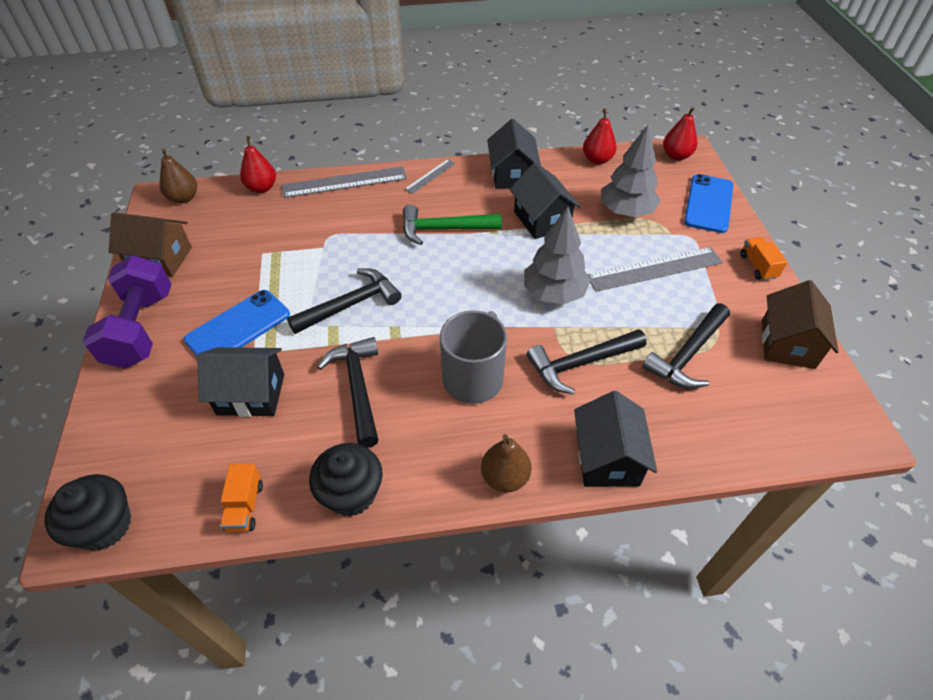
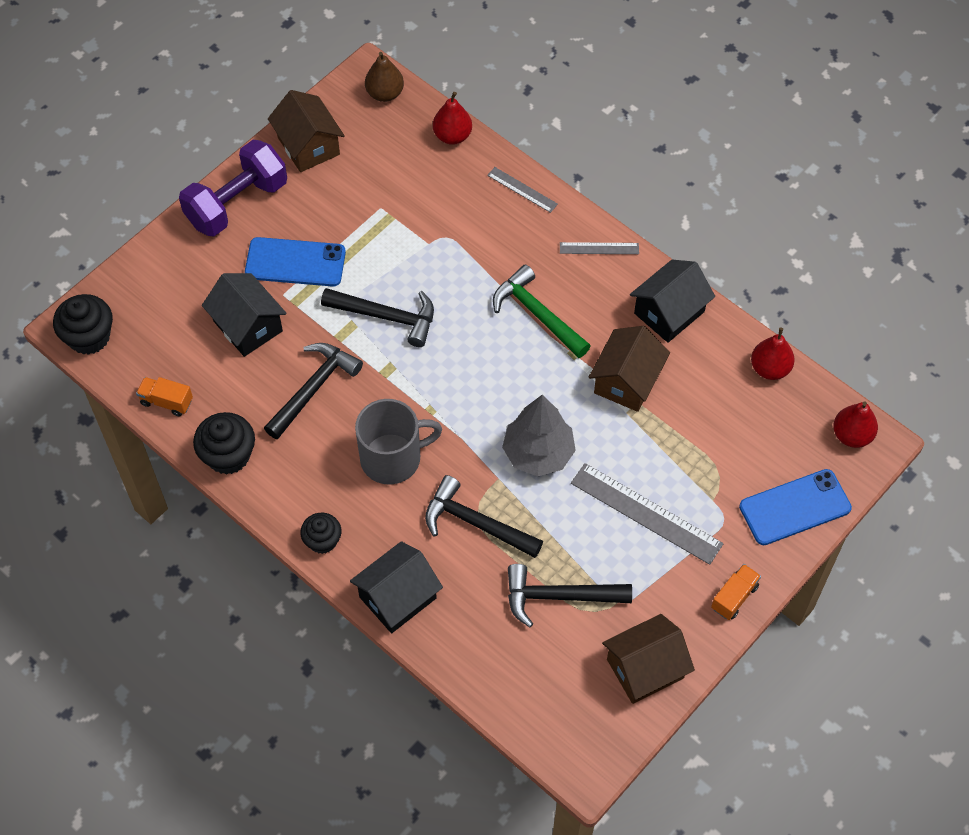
camera: 50 degrees right, 10 degrees up
orange truck [220,464,263,532] -> orange truck turned 60 degrees clockwise [136,377,193,416]
grey ruler [282,166,407,198] -> grey ruler [487,167,558,213], size x0.53
brown pear [481,434,531,492] -> black cupcake [300,513,342,554]
black house [509,162,581,239] -> brown house [589,326,670,412]
grey tree [601,125,661,218] -> none

